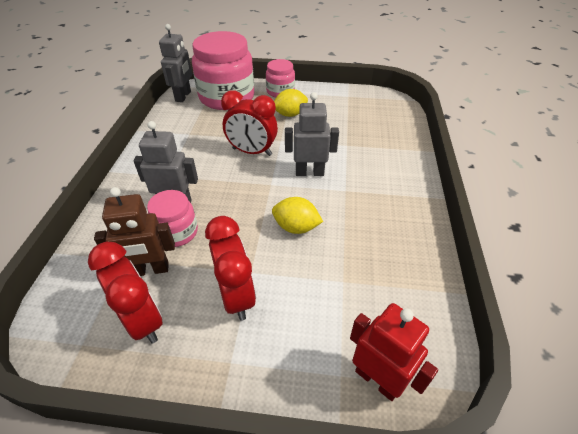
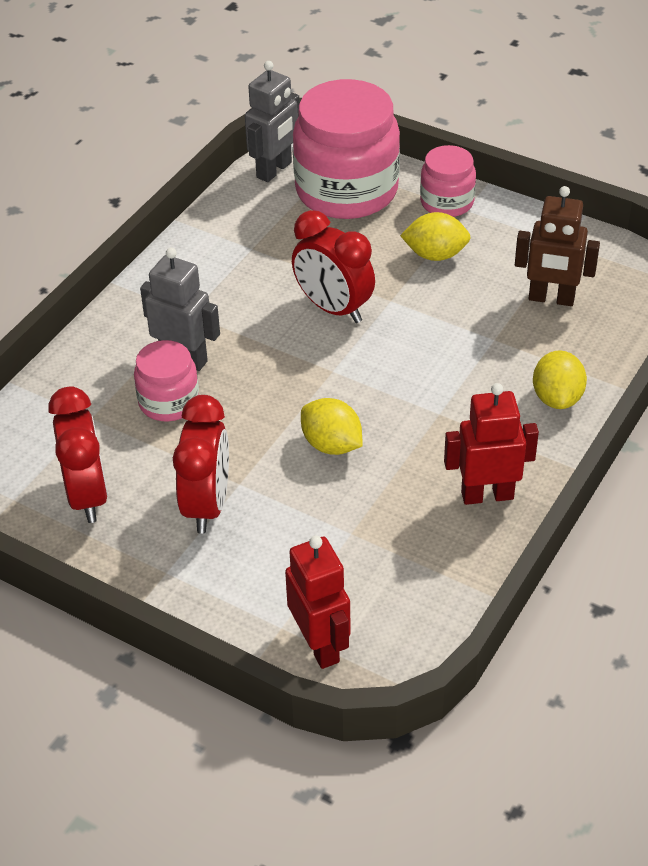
camera: 25 degrees right, 0 degrees up
brown robot [94,187,175,276] -> brown robot moved to [515,186,600,306]
grey robot [285,92,339,176] -> none
none -> red robot [444,383,539,505]
none -> yellow lemon [533,350,587,409]

